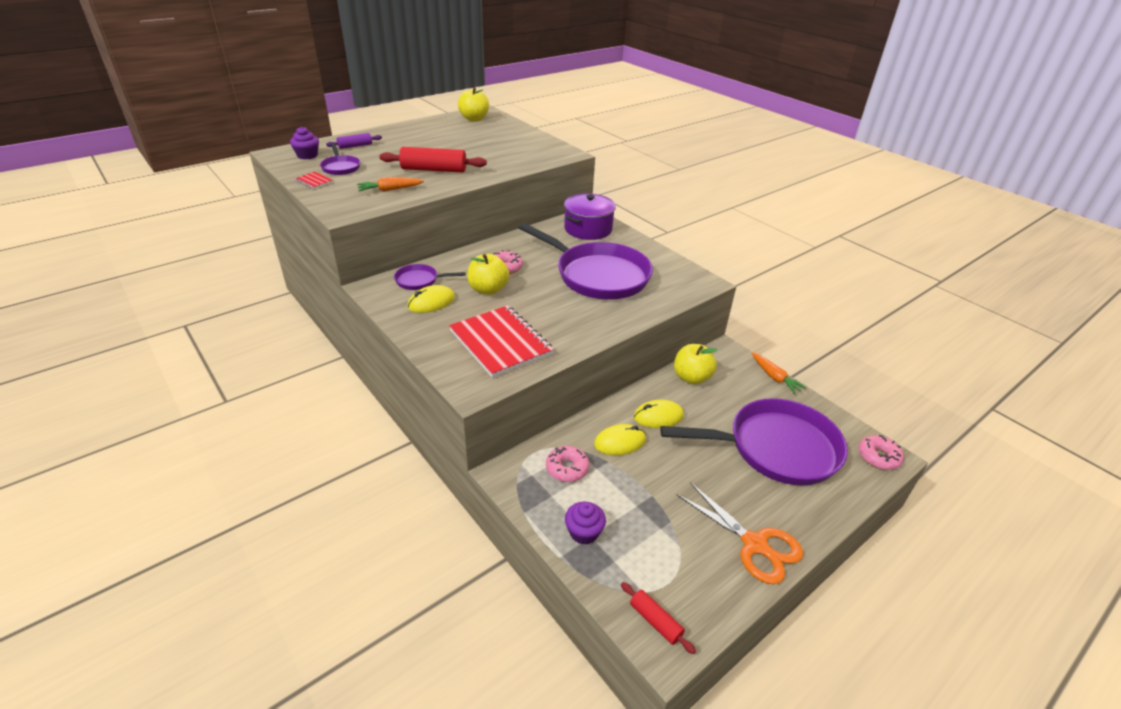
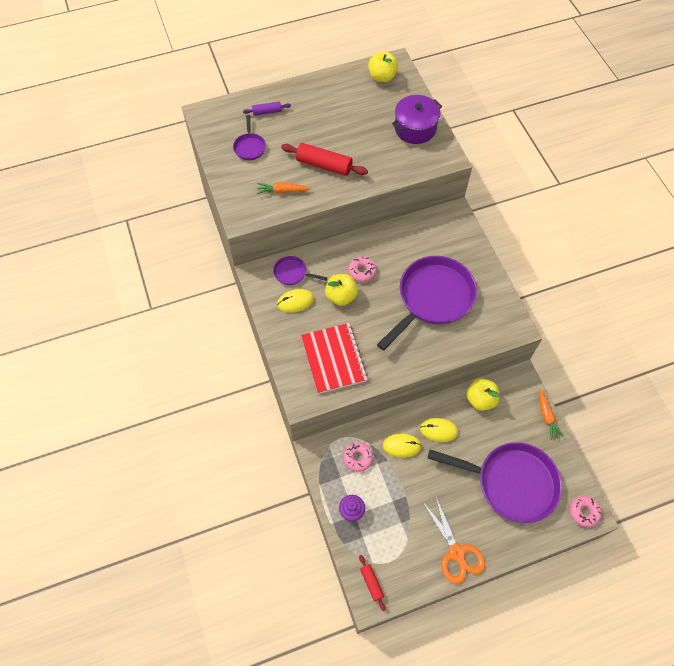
camera: 20 degrees right, 25 degrees up
purple cupcake [290,127,319,159] -> none
red notebook [294,172,333,189] -> none
purple pan [518,223,653,300] -> purple pan turned 105 degrees counterclockwise [377,256,477,351]
purple pot [564,193,616,240] -> purple pot moved to [392,95,442,144]

